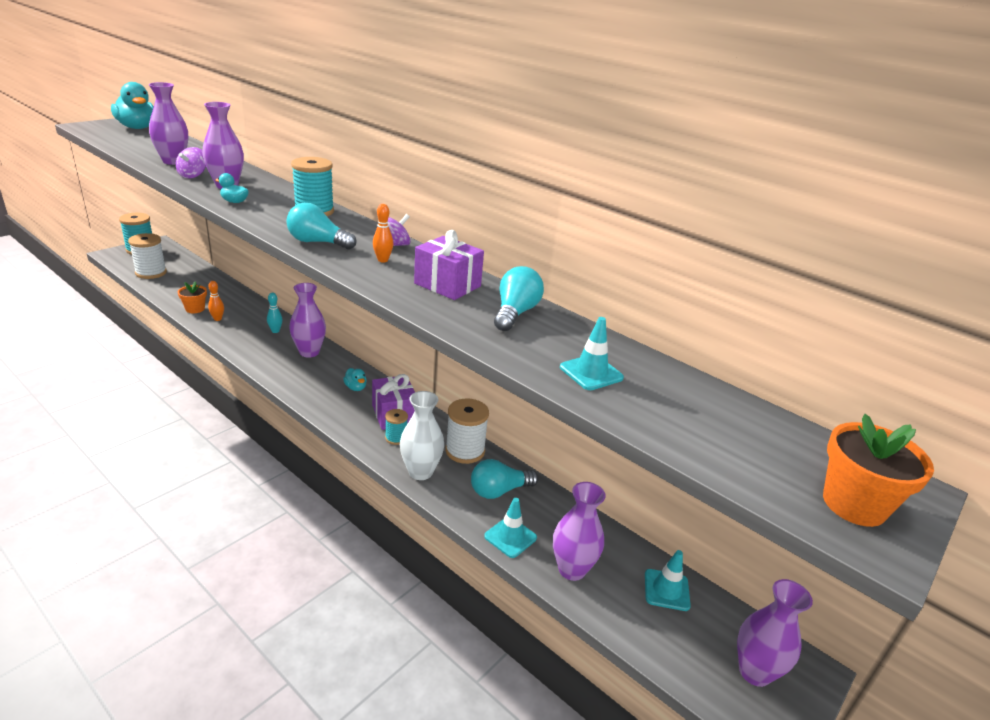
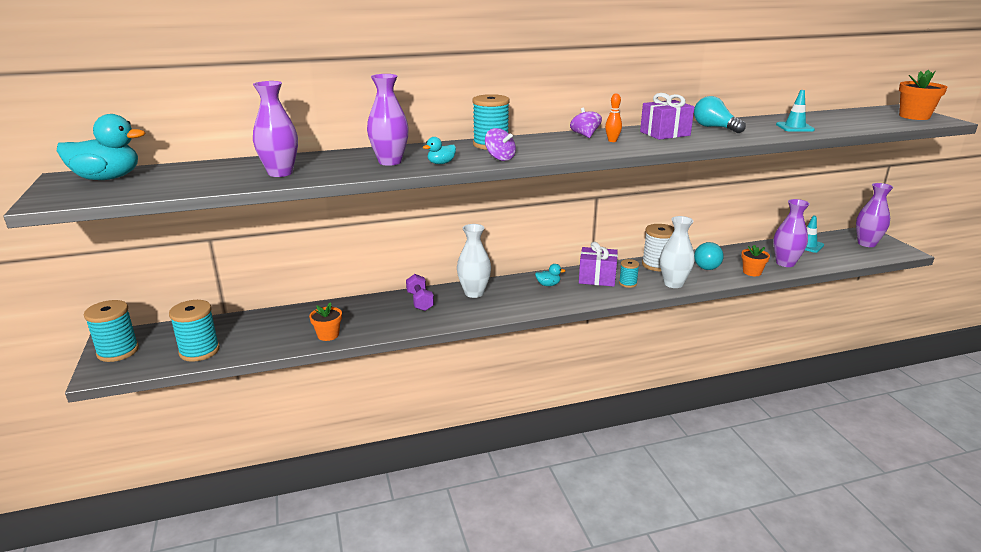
camera: 55 degrees left, 5 degrees down
white spool [128,233,167,279] -> turquoise spool [169,300,220,362]
purple spinning top [176,147,206,179] -> purple spinning top moved to [485,128,516,161]
orange bowling pin [208,281,224,321] -> none
turquoise bowling pin [267,293,283,333] -> purple dumbbell [406,274,434,311]
turquoise light bulb [286,203,357,250] -> none
purple vase [289,283,326,358] -> white vase [457,224,491,298]
turquoise traffic cone [484,498,537,558] -> orange flower pot [741,245,770,276]

